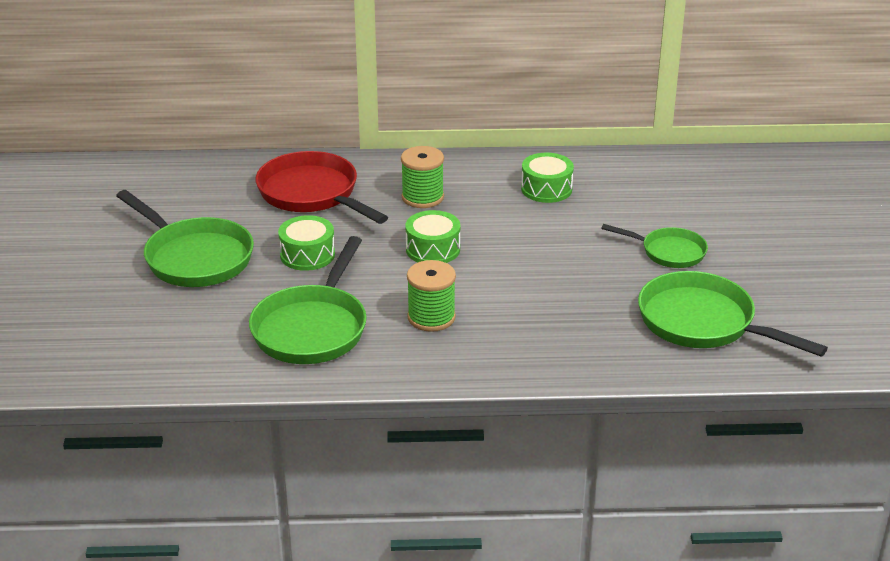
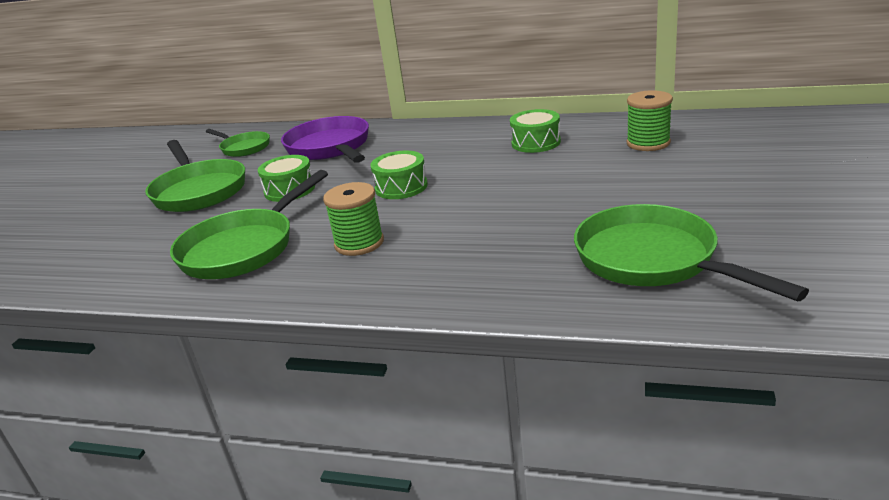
camera: 20 degrees right, 5 degrees down
red pan [256,151,388,224] -> purple pan [281,116,369,163]
green spool [401,146,444,208] -> green spool moved to [626,90,673,151]
green pan [601,224,708,268] -> green pan moved to [206,129,270,157]

